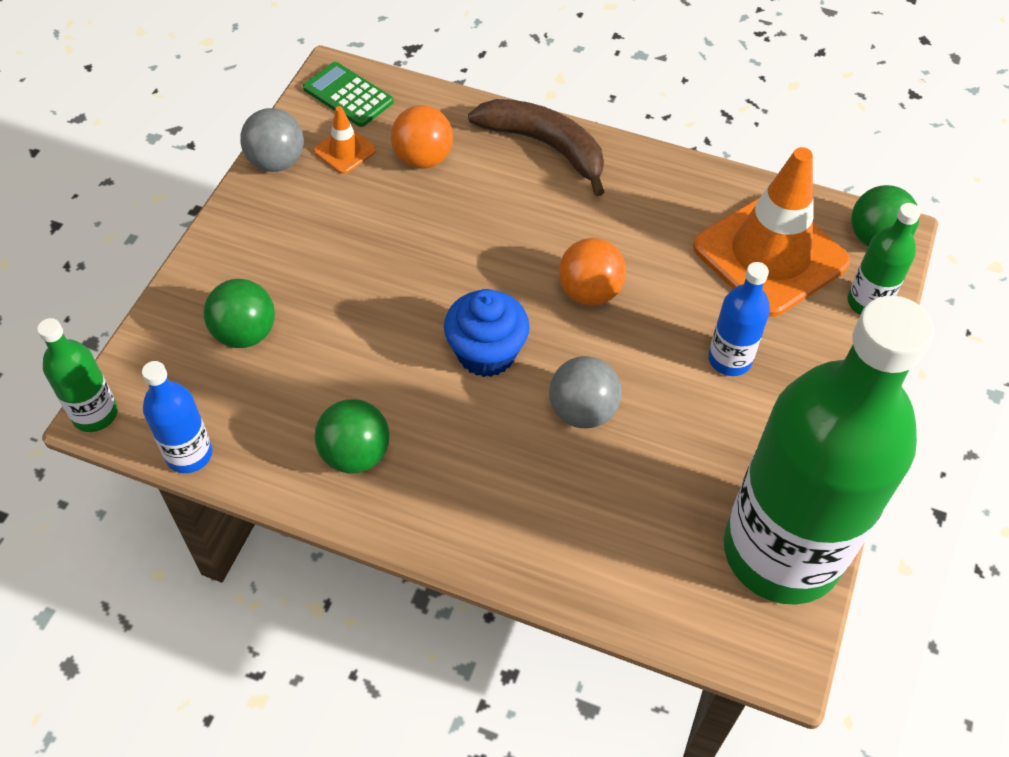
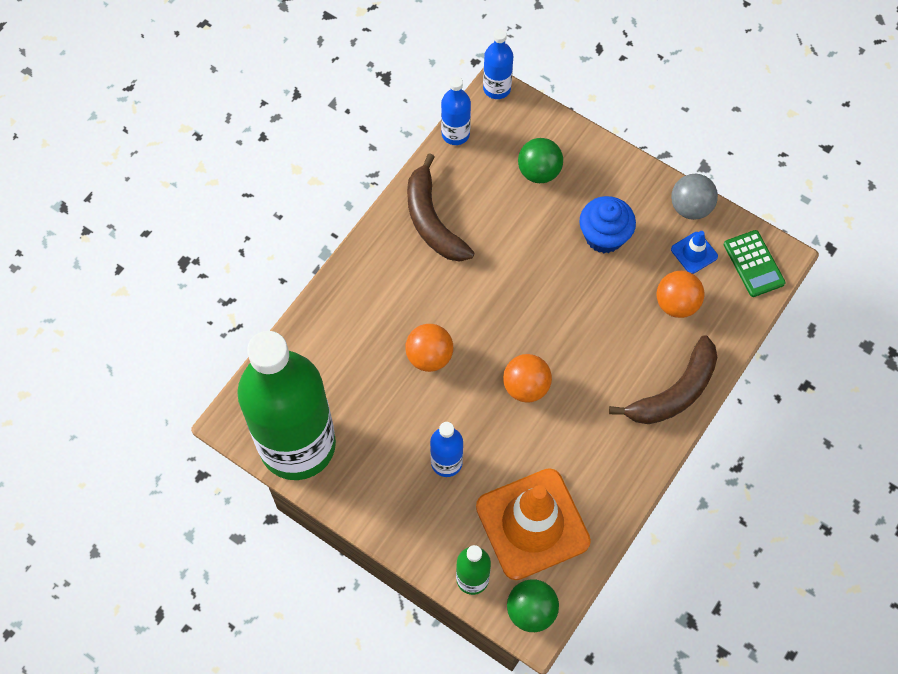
camera: 105 degrees right, 10 degrees up
green bottle [37,318,118,432] -> blue bottle [483,29,513,99]
green calculator [303,62,393,127] -> green calculator turned 105 degrees clockwise [724,230,786,297]
orange traffic cone [314,106,376,174] -> blue traffic cone [671,231,718,274]
green ball [315,399,390,474] -> brown banana [407,153,475,262]
blue cupcake [444,289,530,377] -> blue cupcake moved to [579,196,636,253]
grey ball [549,356,621,428] -> orange ball [405,324,453,372]

